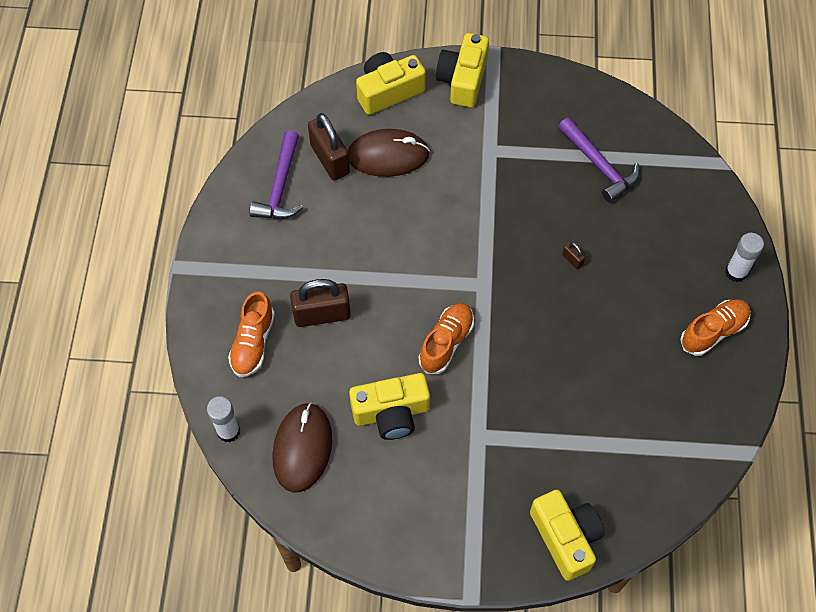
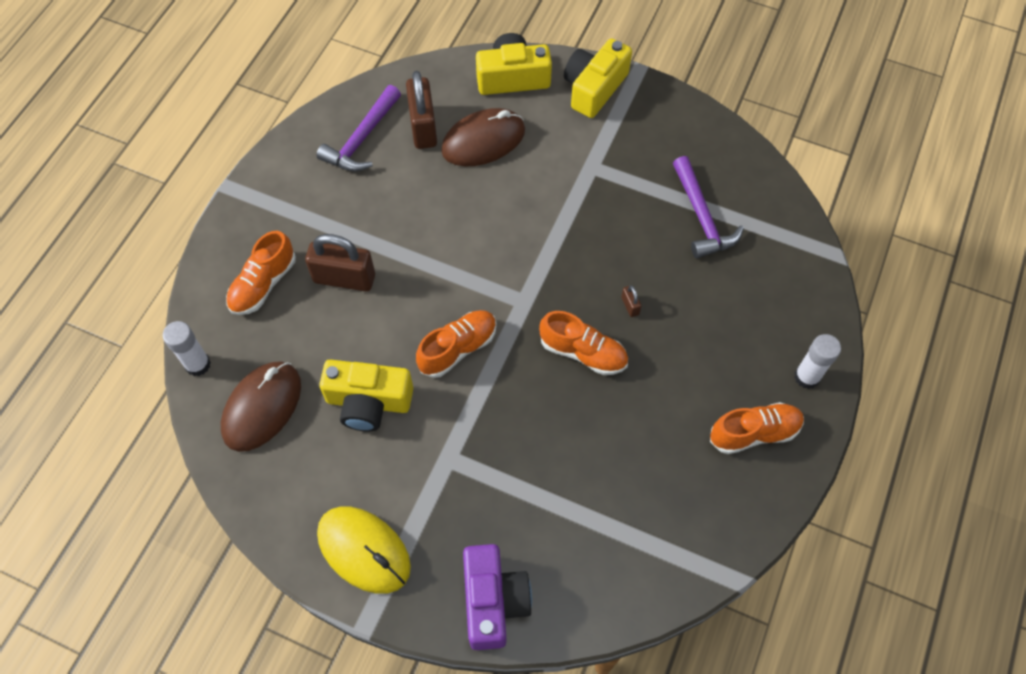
camera: 20 degrees right, 0 degrees up
brown mouse [348,129,430,177] -> brown mouse turned 45 degrees counterclockwise [441,108,525,166]
yellow camera [530,490,604,581] -> purple camera [463,544,532,650]
none -> yellow mouse [317,507,411,594]
none -> orange shoe [539,311,628,375]

